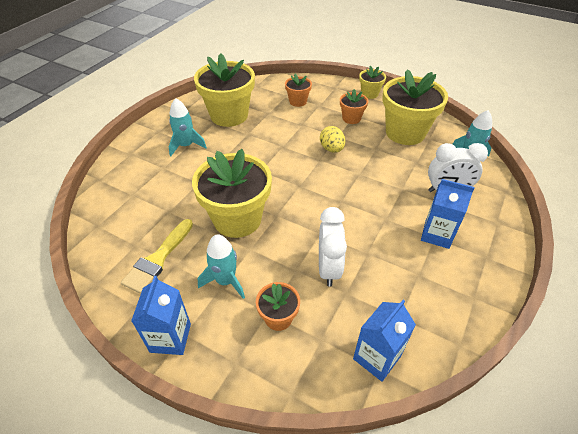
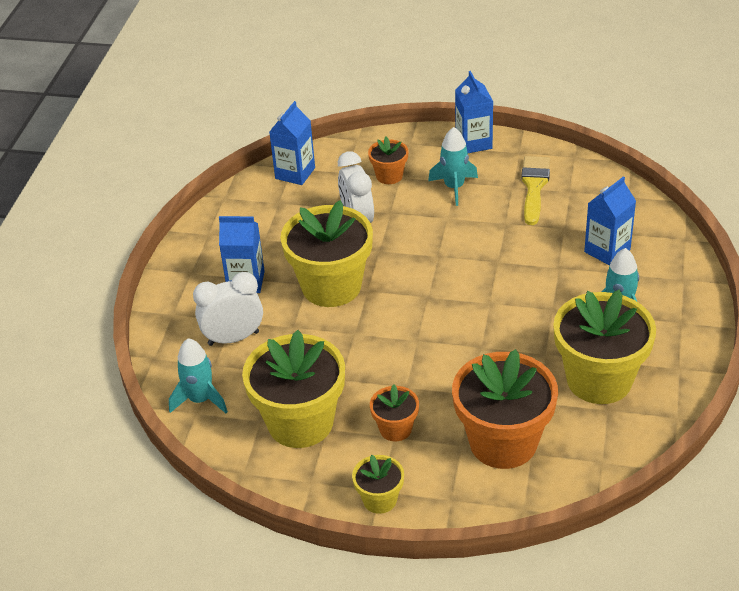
camera: 165 degrees right, 5 degrees down
yellow flower pot [192,149,272,238] -> yellow flower pot moved to [280,200,373,307]
orange flower pot [285,74,312,107] -> orange flower pot [452,349,558,469], size x2.05
yellow egg [320,126,345,153] -> none
none -> blue carton [584,177,636,266]

